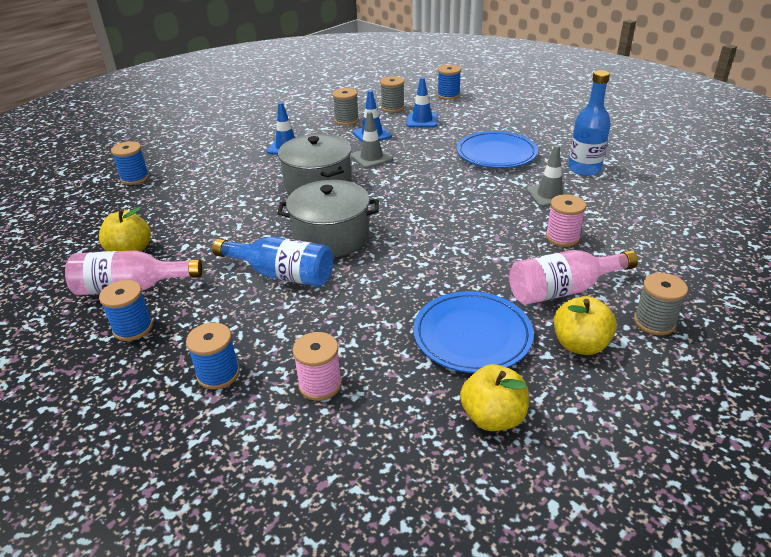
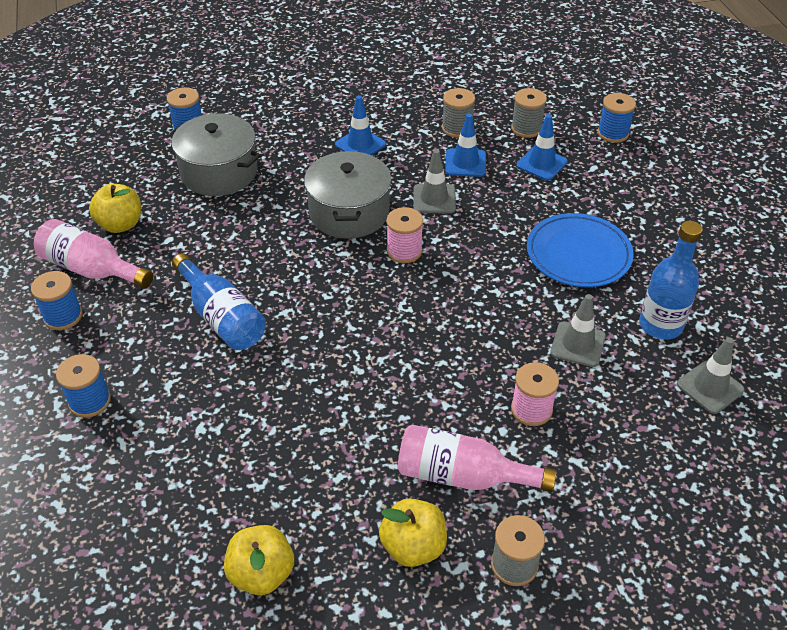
camera: 30 degrees right, 10 degrees up
grey pot [277,180,379,257] -> grey pot moved to [170,113,261,196]
pink spool [293,332,342,401] -> pink spool moved to [386,207,423,263]
blue plate [413,291,534,373] -> none
none -> grey traffic cone [677,337,745,414]

